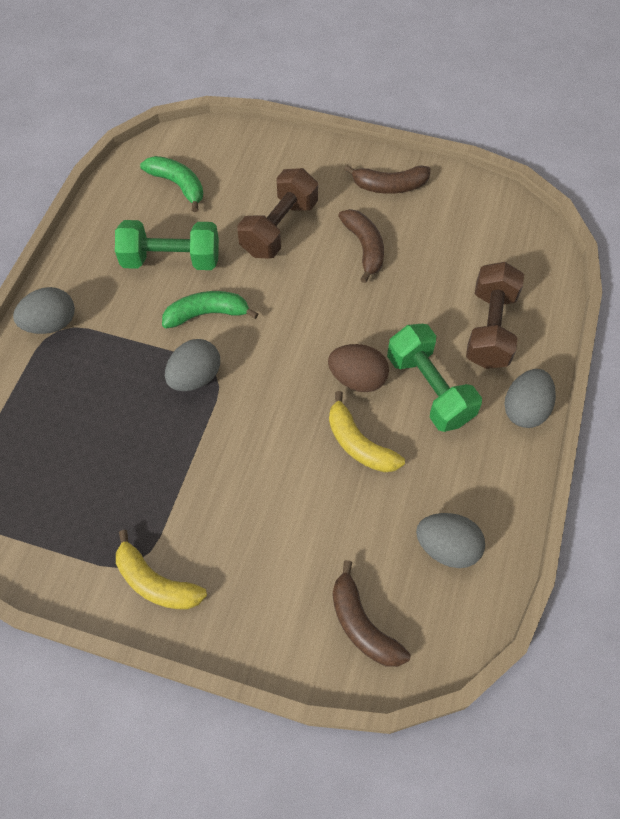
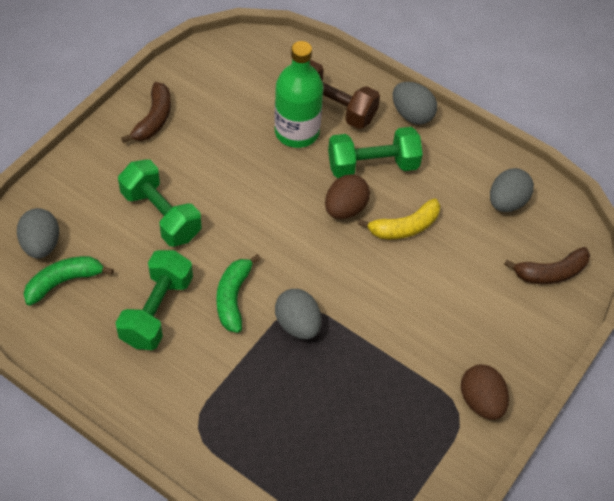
camera: 75 degrees left, 5 degrees down
grey egg [13,287,75,334] -> grey egg moved to [17,208,59,259]
yellow banana [116,530,207,610] -> brown egg [461,364,509,420]
brown dumbbell [237,168,318,259] -> green dumbbell [118,160,202,246]
brown banana [338,209,384,283] -> none
none -> green bottle [274,41,323,148]

